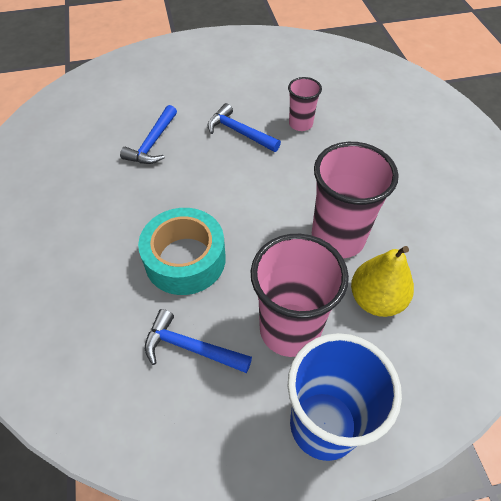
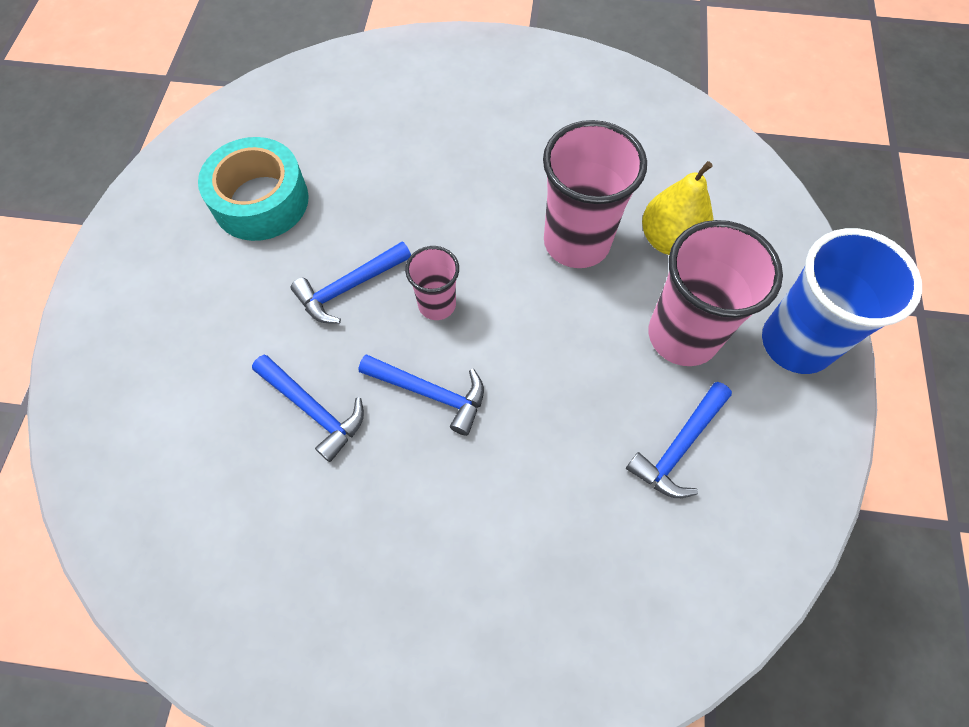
camera: 70 degrees left, 10 degrees up
turquoise tape [138,208,226,295] -> turquoise tape moved to [198,137,309,241]
pink cup [288,77,322,131] -> pink cup moved to [405,246,459,320]
none -> blue hammer [359,354,484,436]

